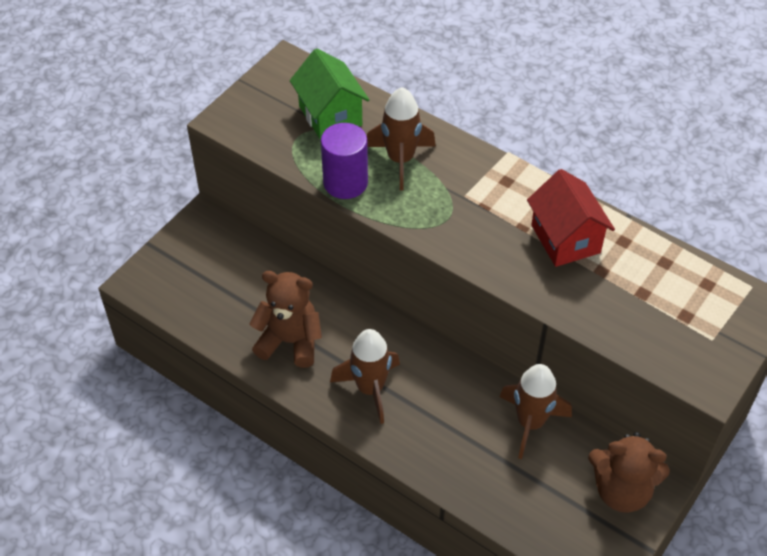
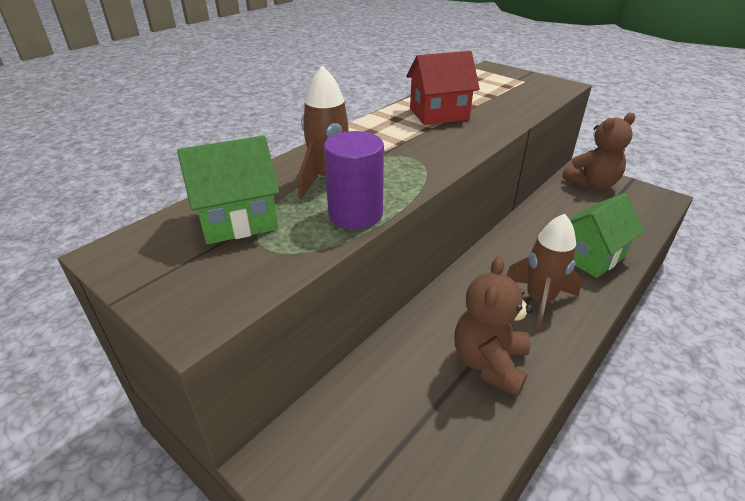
camera: 85 degrees left, 15 degrees down
brown rocket [500,364,572,459] -> none
brown teddy bear [588,432,670,513] -> brown teddy bear turned 45 degrees clockwise [562,113,635,189]
none -> green house [569,193,644,278]

